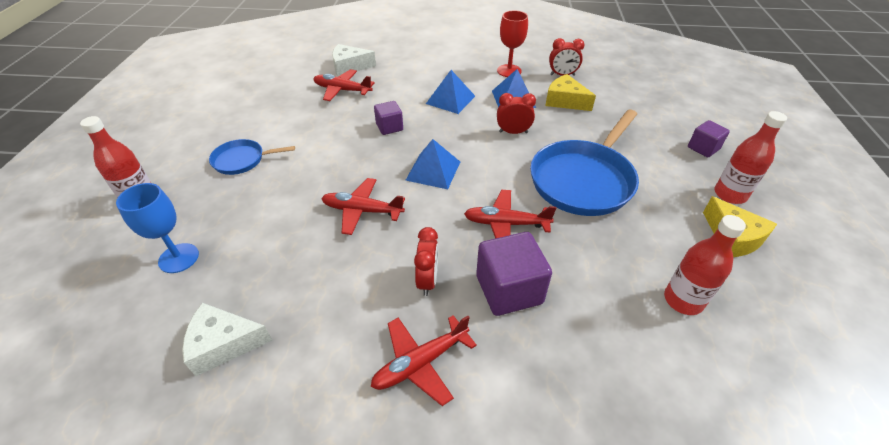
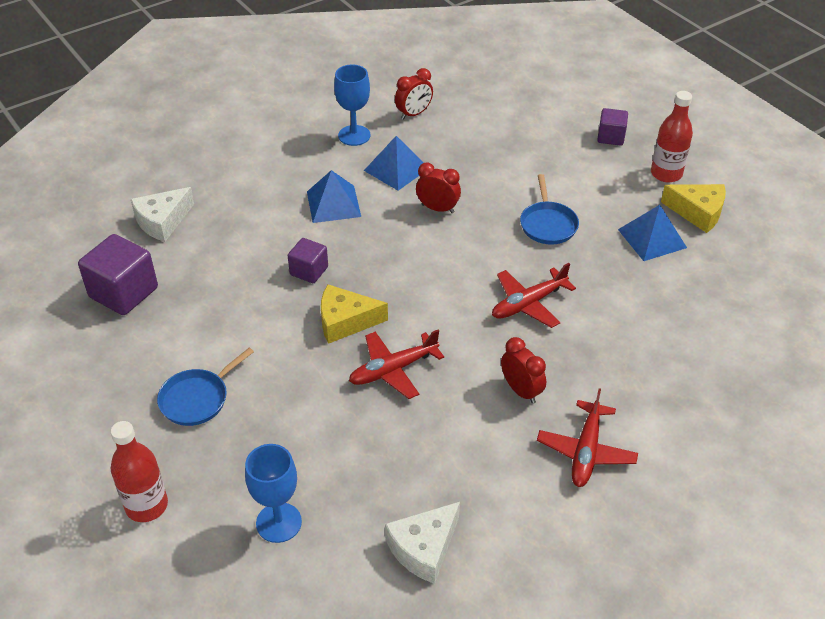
camera: 40 degrees left, 0 degrees up
red plane [314,69,375,101] -> none
blue pyramid [406,139,460,189] -> blue pyramid moved to [618,205,687,261]
purple cube [476,232,552,316] -> purple cube moved to [78,234,158,315]
red goblet [497,11,528,77] -> blue goblet [334,64,370,146]
red clock [497,93,536,134] -> red clock turned 60 degrees clockwise [416,162,461,213]
blue pan [530,109,639,216] -> blue pan [520,174,579,244], size x0.51
yellow cheese [545,74,596,111] -> yellow cheese moved to [321,284,388,344]
red bottle [664,215,746,315] -> none

